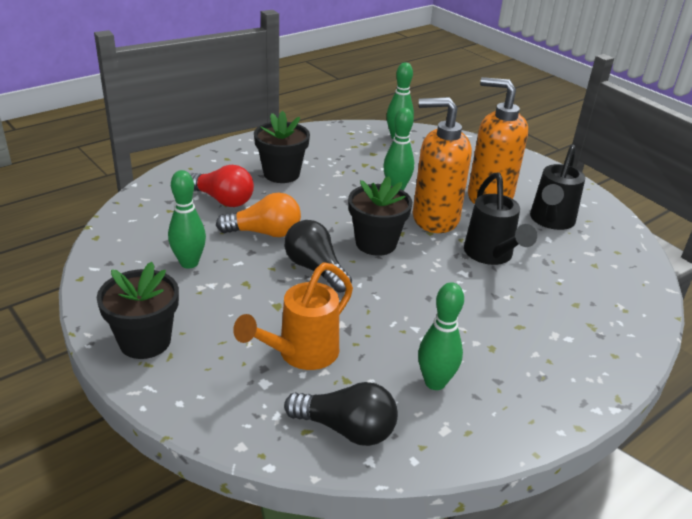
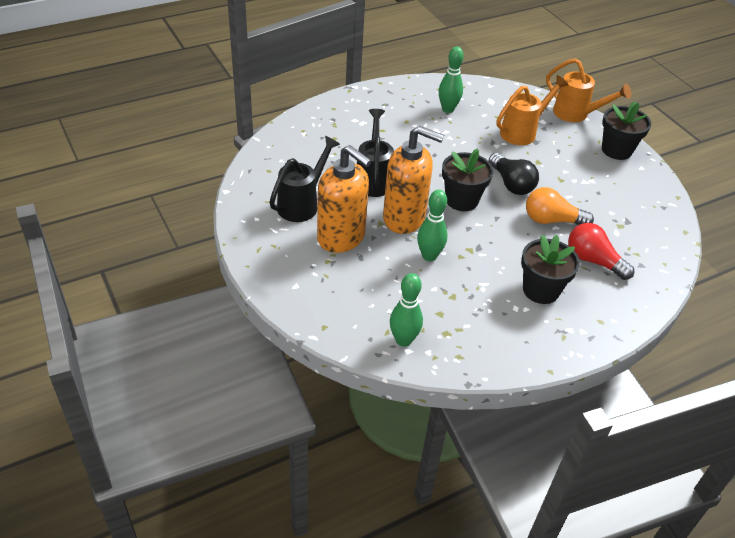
camera: 170 degrees left, 10 degrees up
green bowling pin [168,170,206,269] -> none
black light bulb [284,382,398,446] -> none
none -> orange watering can [546,58,631,122]

